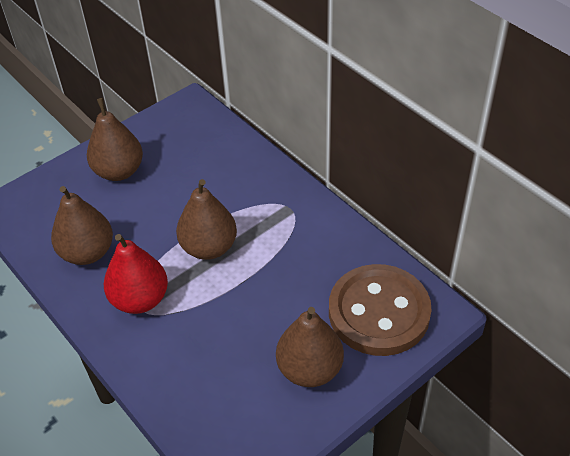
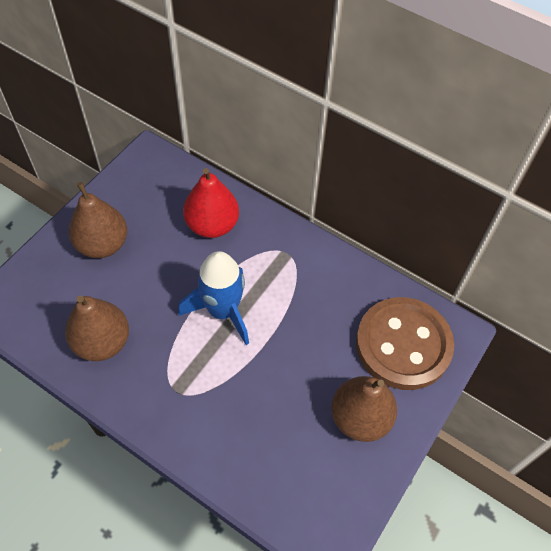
camera: 20 degrees left, 10 degrees up
red pear [104,234,168,314] -> red pear moved to [183,168,239,238]
brown pear [176,179,237,260] -> blue rocket [178,251,249,345]

